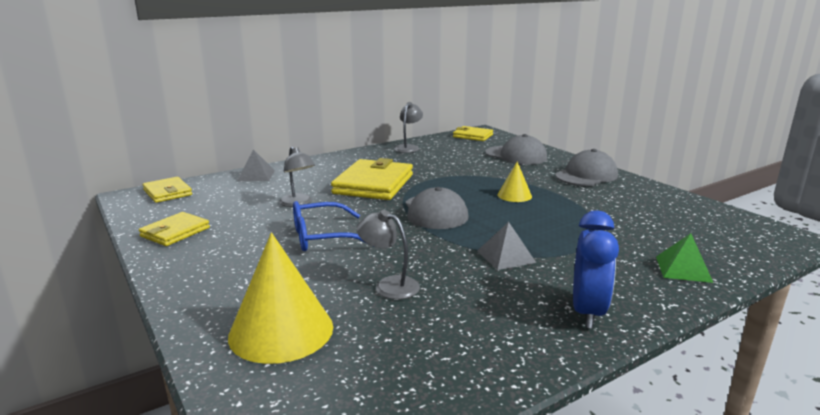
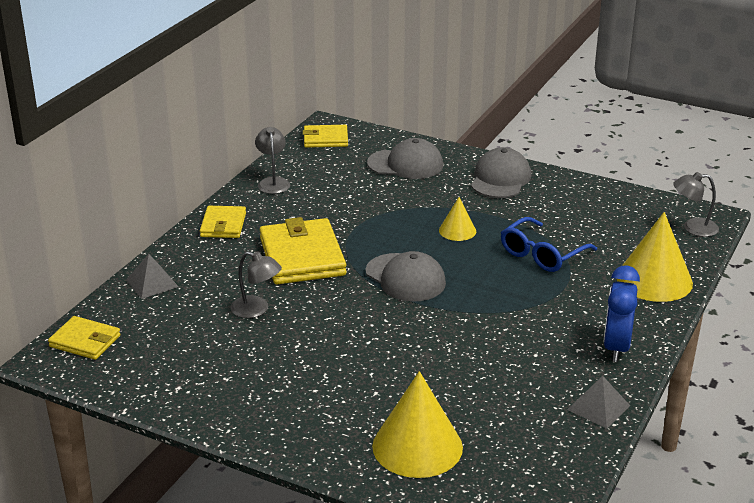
camera: 30 degrees left, 10 degrees up
yellow wallet [139,212,210,246] -> yellow wallet moved to [200,206,246,238]
blue glasses [293,201,373,251] -> blue glasses moved to [501,217,597,272]
grey lamp [356,210,420,299] -> grey lamp moved to [673,172,719,237]
grey pyramid [477,222,536,270] -> grey pyramid moved to [567,376,630,429]
blue clock [573,211,619,329] -> blue clock turned 150 degrees counterclockwise [603,265,640,362]
green pyramid [656,233,713,283] -> yellow cone [617,212,693,302]

